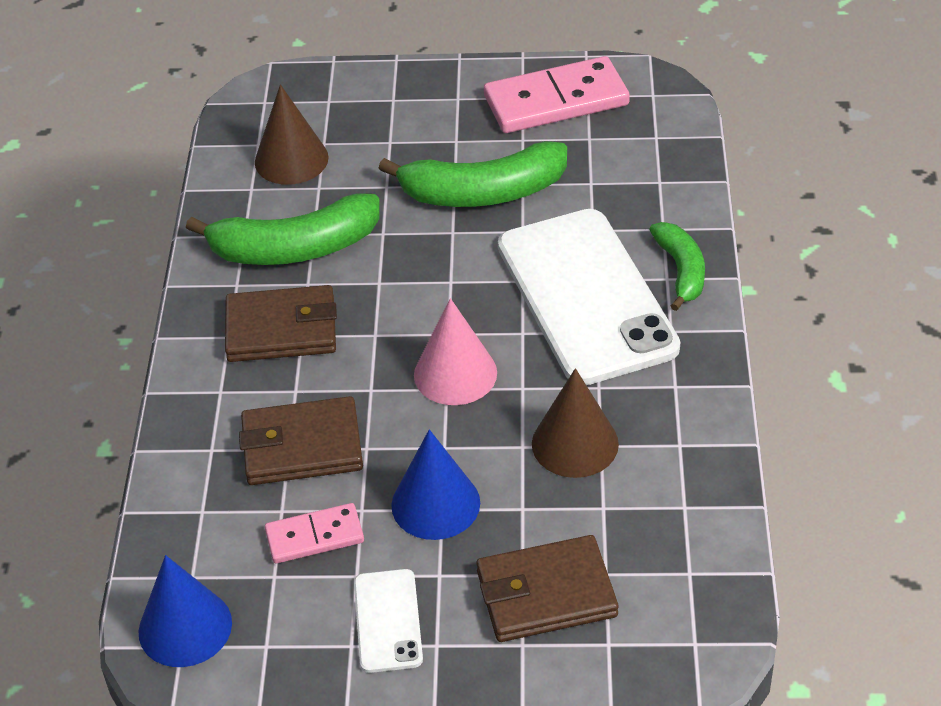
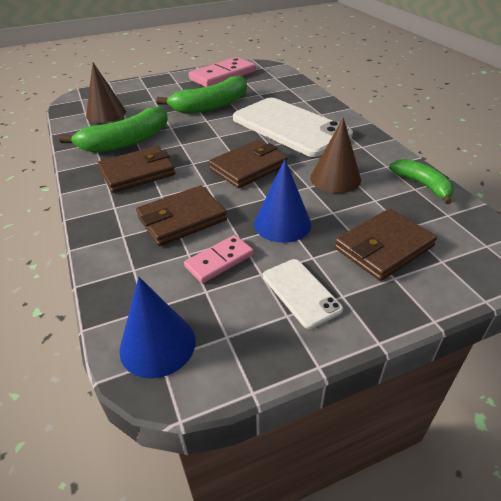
camera: 25 degrees left, 5 degrees down
pink cone [414,298,497,405] -> brown wallet [209,140,288,188]
green banana [649,222,705,311] -> green banana moved to [389,159,454,204]

